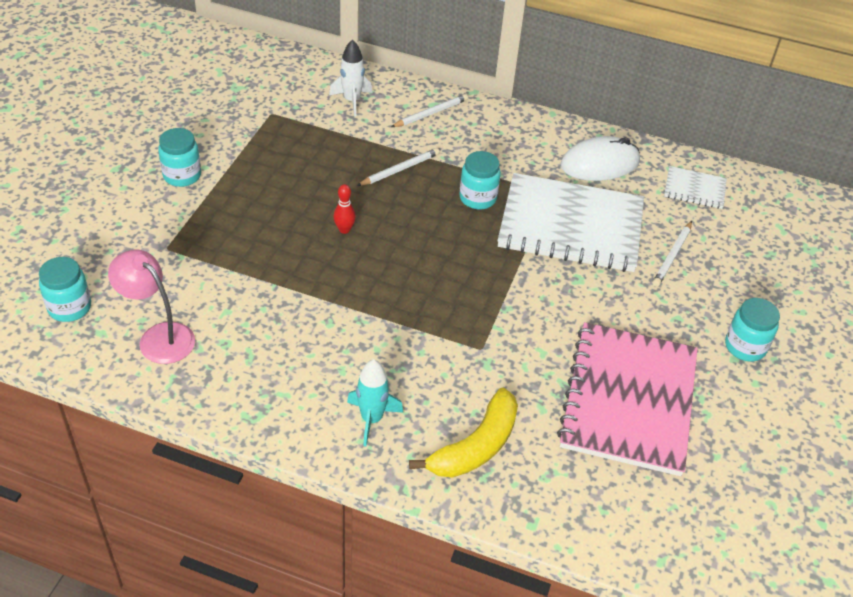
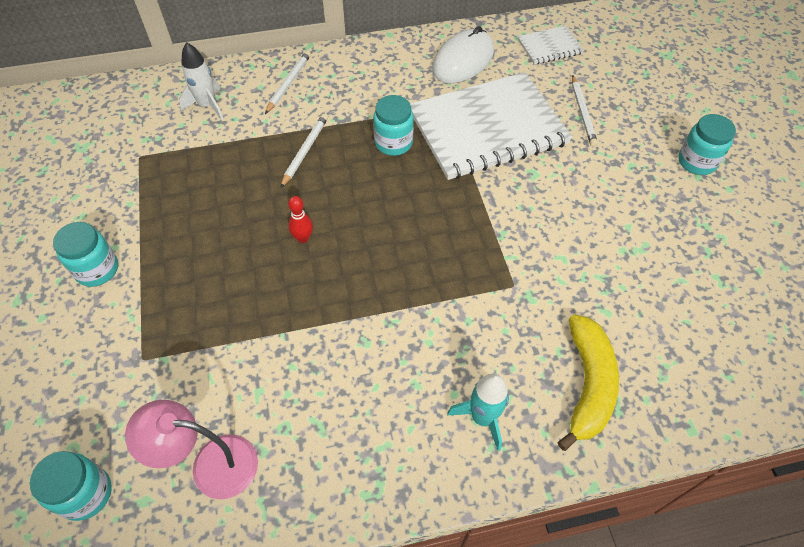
camera: 30 degrees left, 10 degrees up
pink notebook [557,322,698,476] -> none

